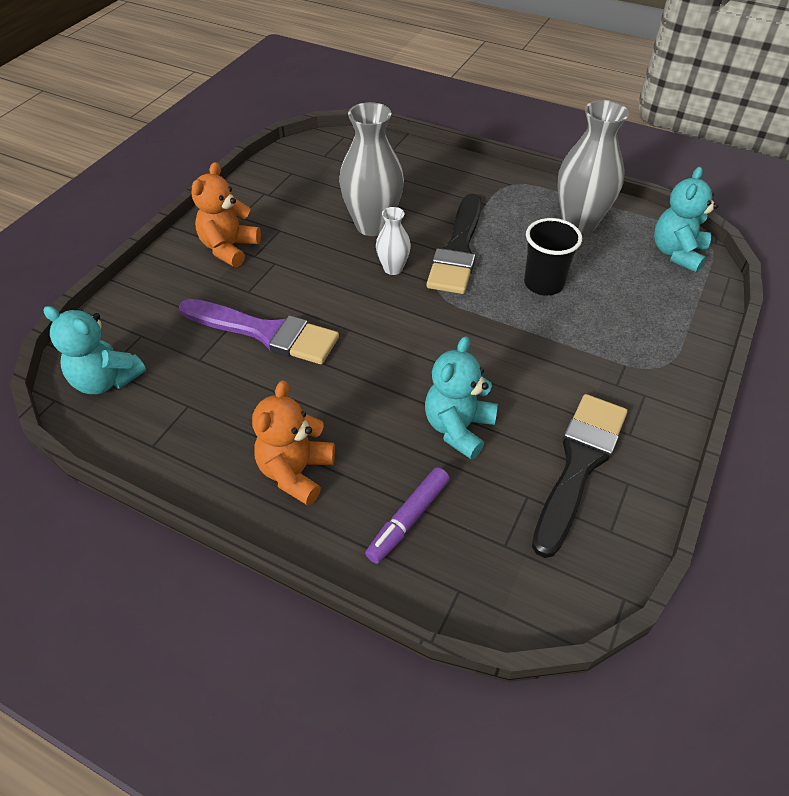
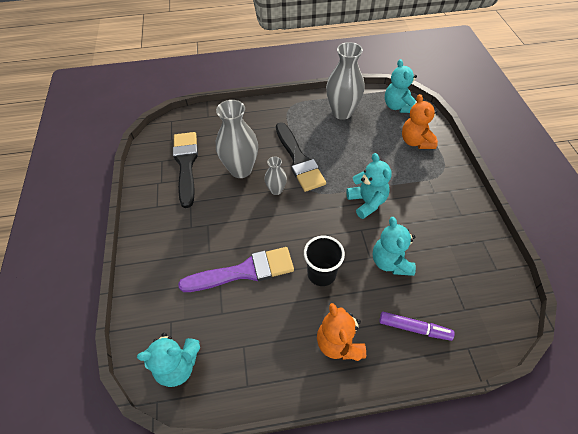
camera: 35 degrees left, 5 degrees up
orange teddy bear [191,162,261,267] -> orange teddy bear moved to [402,94,438,149]
purple marker [365,467,450,564] -> purple marker turned 75 degrees counterclockwise [379,312,455,341]
white vase [376,207,411,275] -> grey vase [264,157,287,195]
black cup [524,218,582,296] -> black cup moved to [304,236,345,286]
black brush [532,394,628,558] -> black brush moved to [173,132,198,208]
none -> turquoise teddy bear [346,153,392,219]

